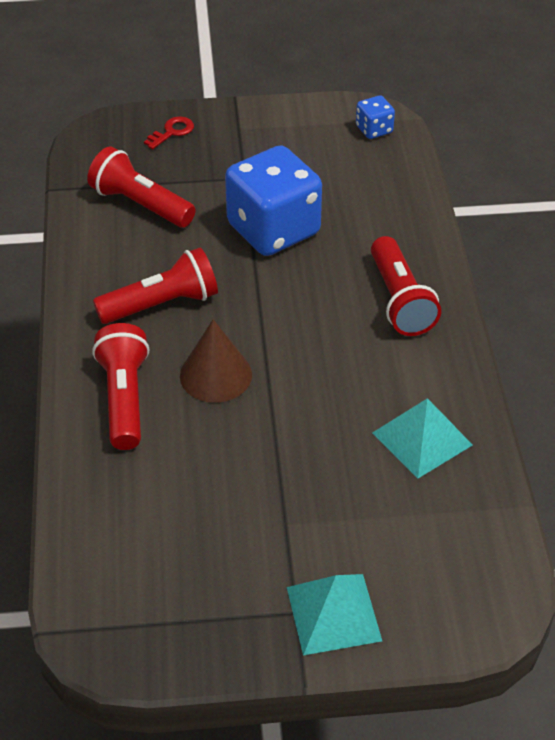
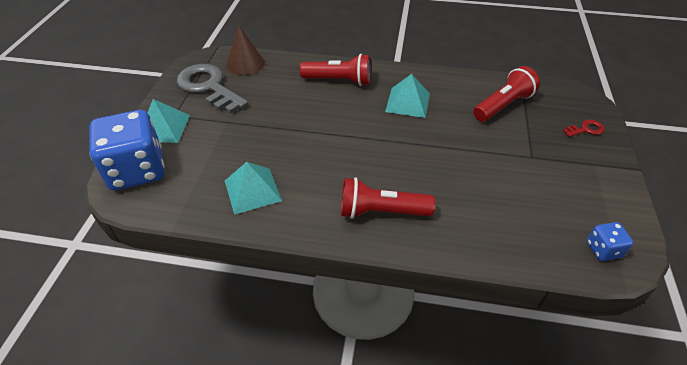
camera: 105 degrees right, 0 degrees up
red flashlight [93,248,218,324] -> turquoise pyramid [385,74,430,118]
red key [144,116,194,149] -> red key turned 75 degrees counterclockwise [563,120,605,137]
brown cone [180,319,252,403] -> brown cone moved to [226,26,265,75]
blue dice [225,145,322,256] -> blue dice moved to [90,110,165,190]
none -> grey key [177,64,248,114]

